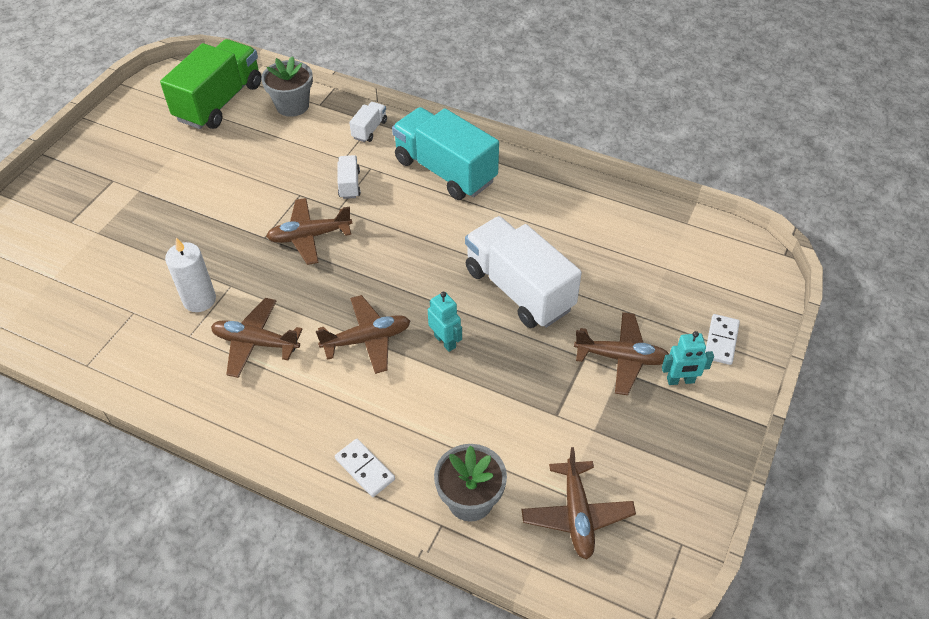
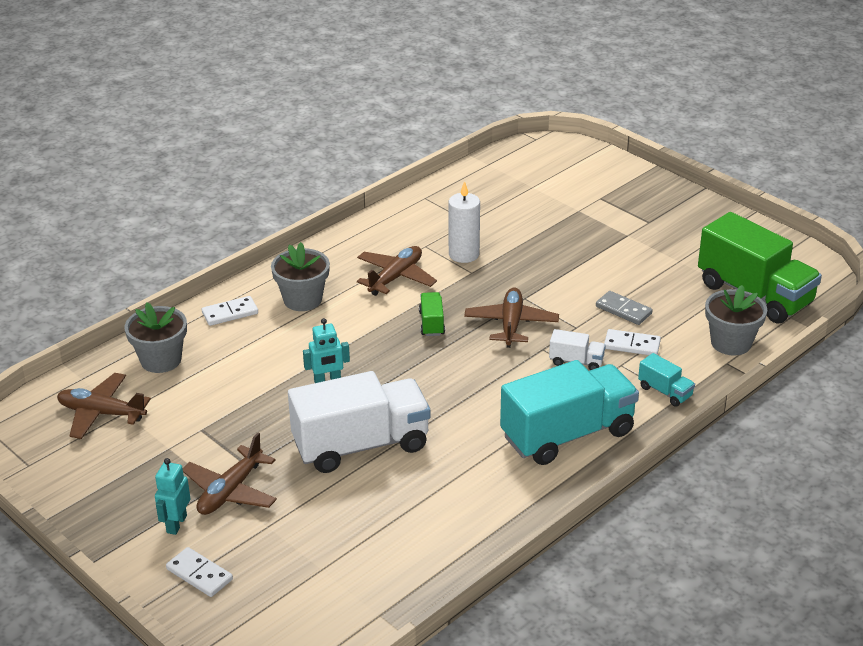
camera: 110 degrees right, 15 degrees down
brown plane [316,295,410,374] -> none
white truck [349,102,387,142] -> turquoise truck [638,353,695,407]
none -> grey flower pot [271,242,330,311]
none -> green truck [419,292,445,336]
none -> grey domino [596,291,653,325]
none -> white domino [604,329,661,355]

